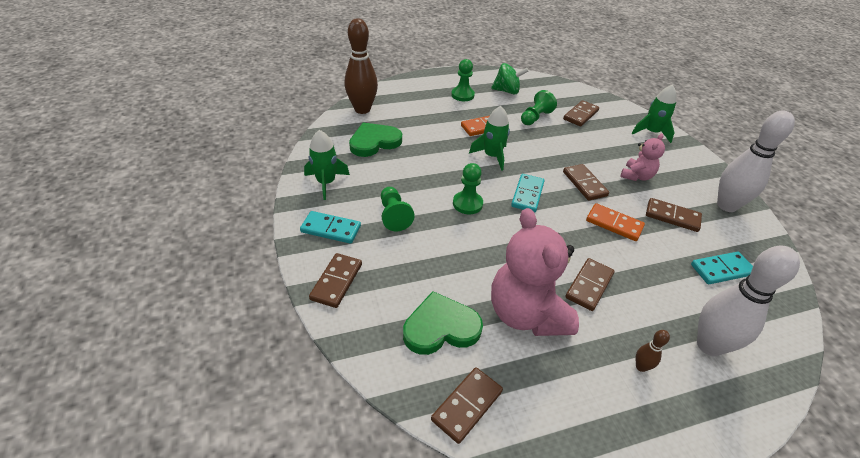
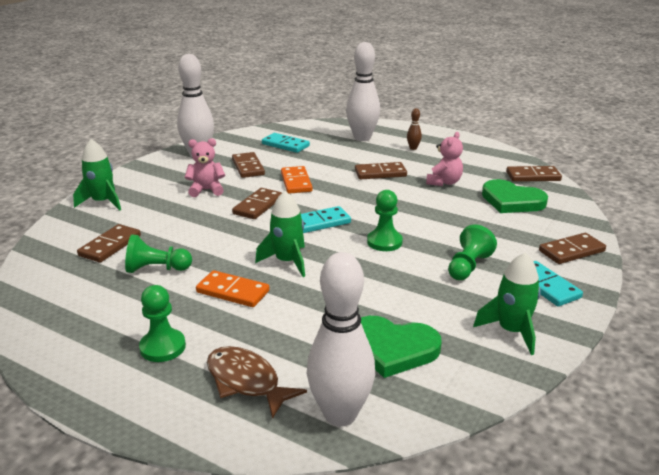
camera: 130 degrees left, 15 degrees down
brown bowling pin [345,18,378,114] -> white bowling pin [307,252,375,427]
green spinning top [491,63,528,94] -> none
pink teddy bear [491,208,579,336] -> pink teddy bear [426,132,463,186], size x0.52
brown domino [563,100,599,126] -> brown domino turned 60 degrees counterclockwise [77,224,141,263]
none -> brown fish [207,346,307,419]

